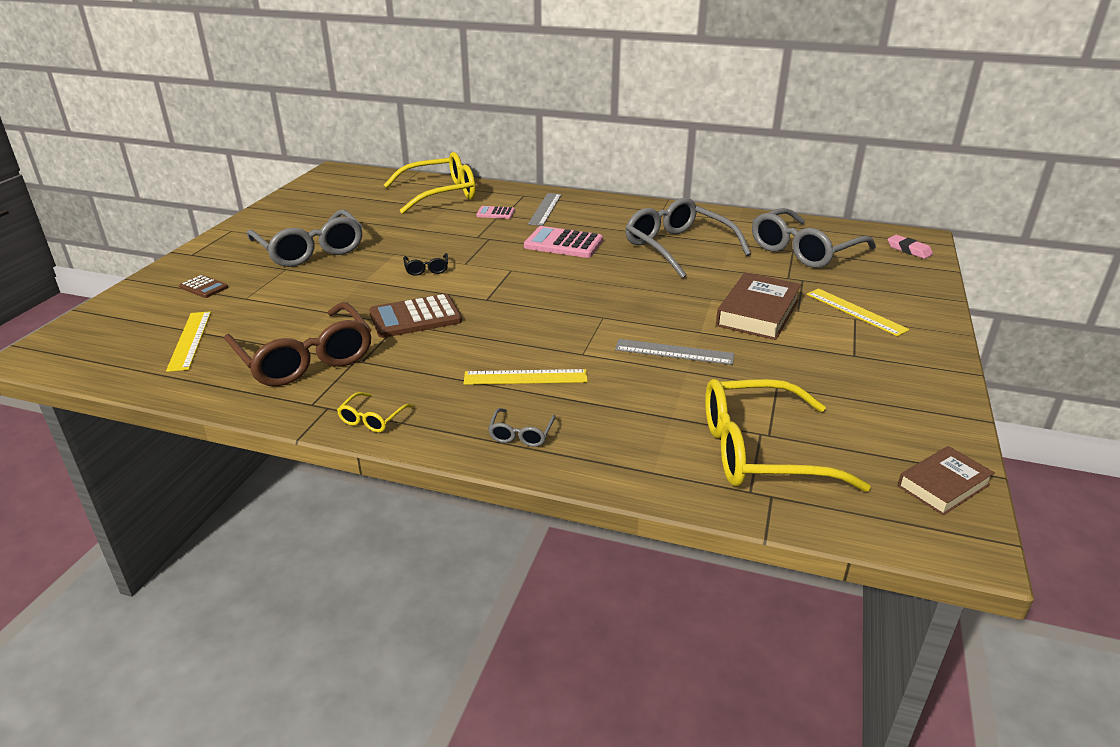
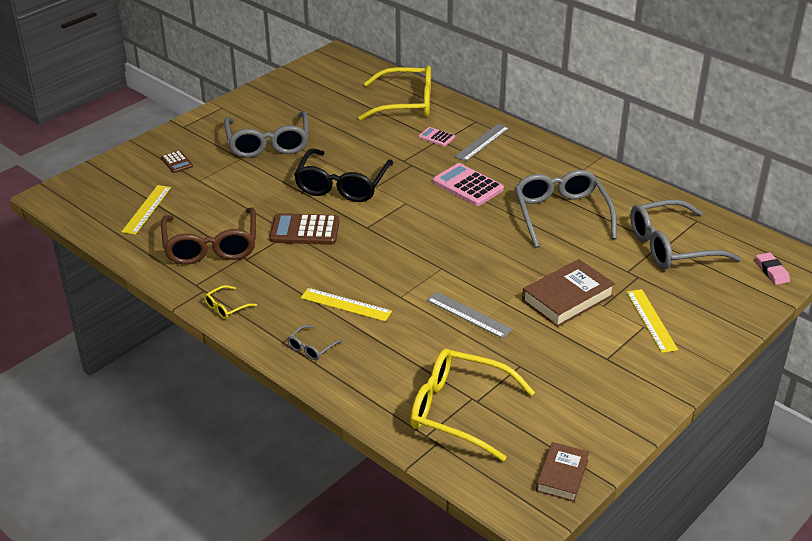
camera: 25 degrees right, 5 degrees up
black glasses [403,253,448,276] -> black glasses [294,149,393,202], size x2.37
brown book [897,446,995,515] -> brown book turned 60 degrees counterclockwise [536,442,589,502]

